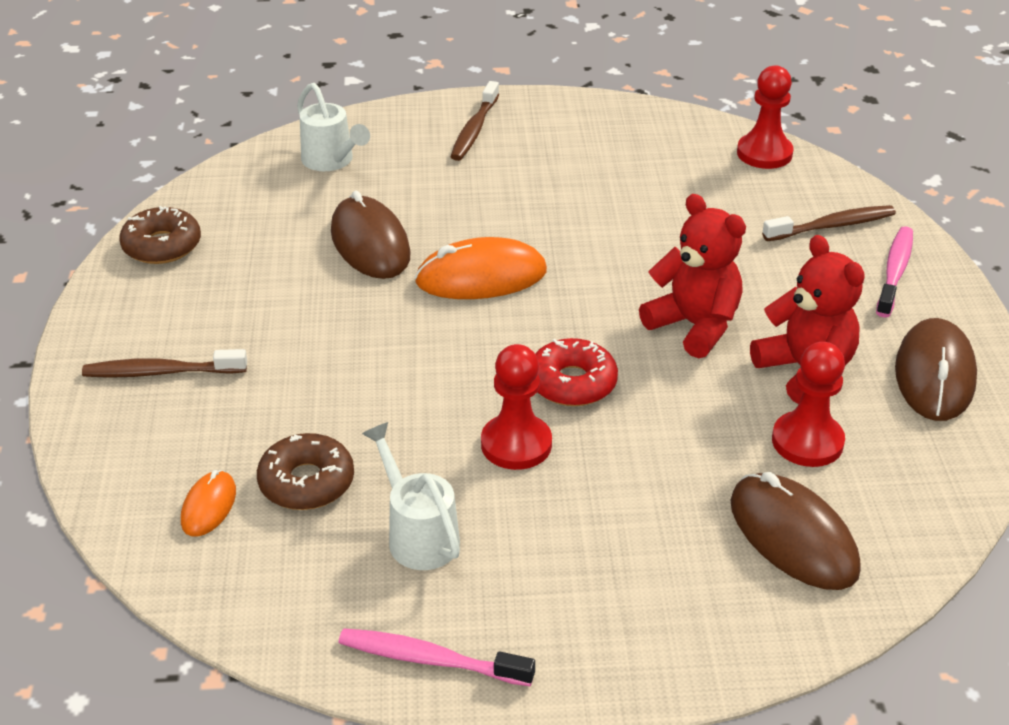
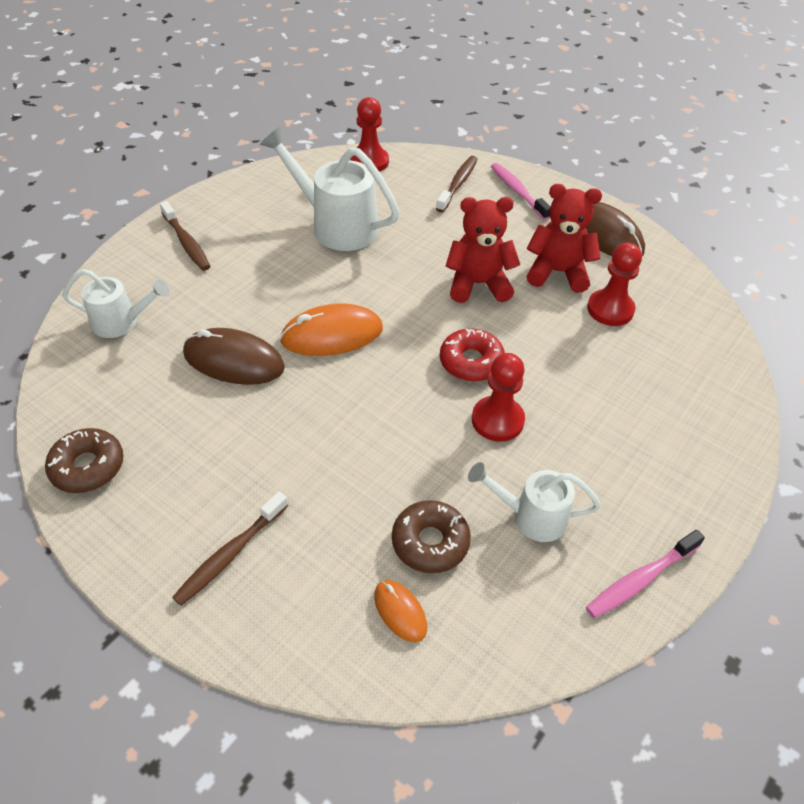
camera: 50 degrees left, 10 degrees up
orange mouse [415,237,547,299] -> orange mouse turned 45 degrees clockwise [280,304,383,356]
brown mouse [731,472,861,590] -> none
none -> white watering can [260,127,399,251]

